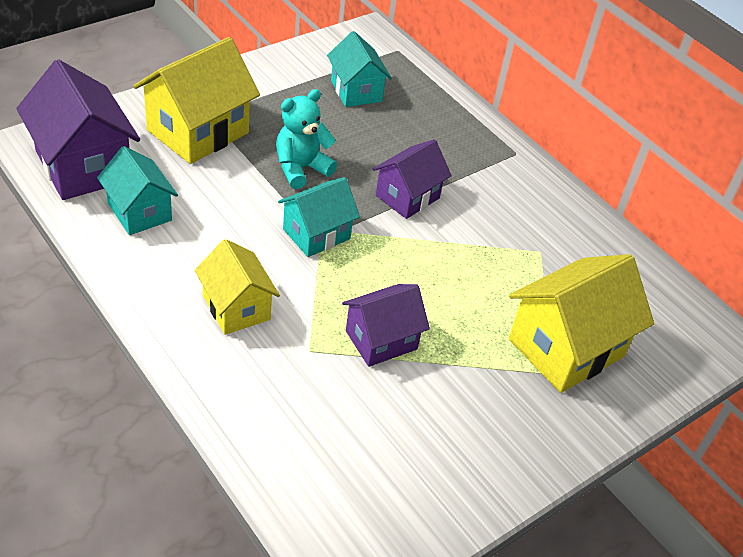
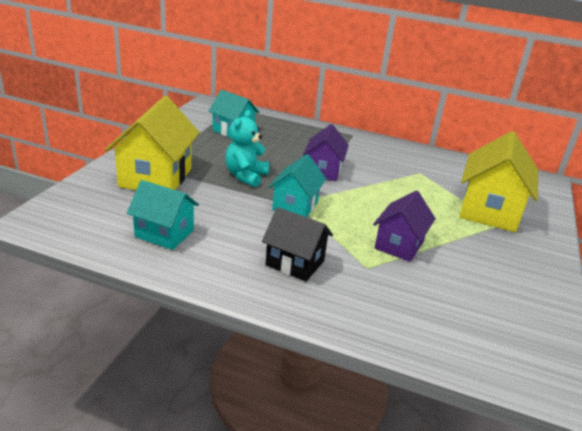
camera: 30 degrees left, 15 degrees down
purple house [16,59,140,200] -> none
yellow house [195,239,280,335] -> black house [262,207,333,282]

